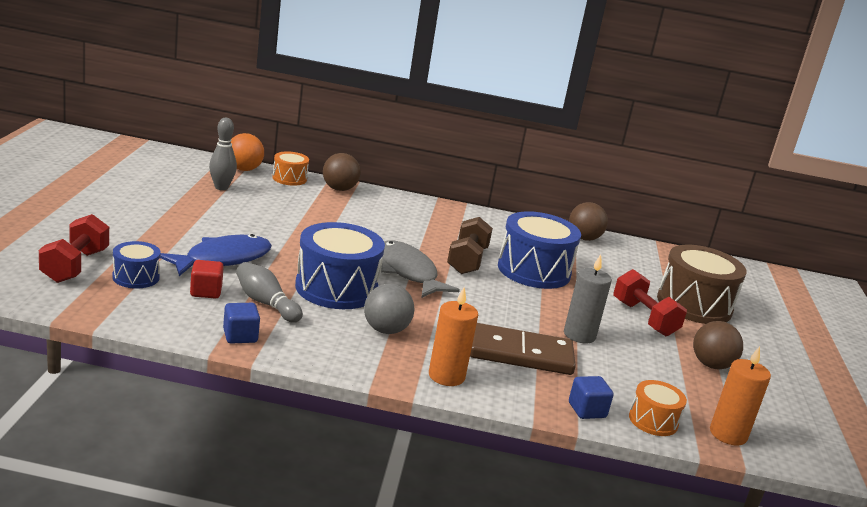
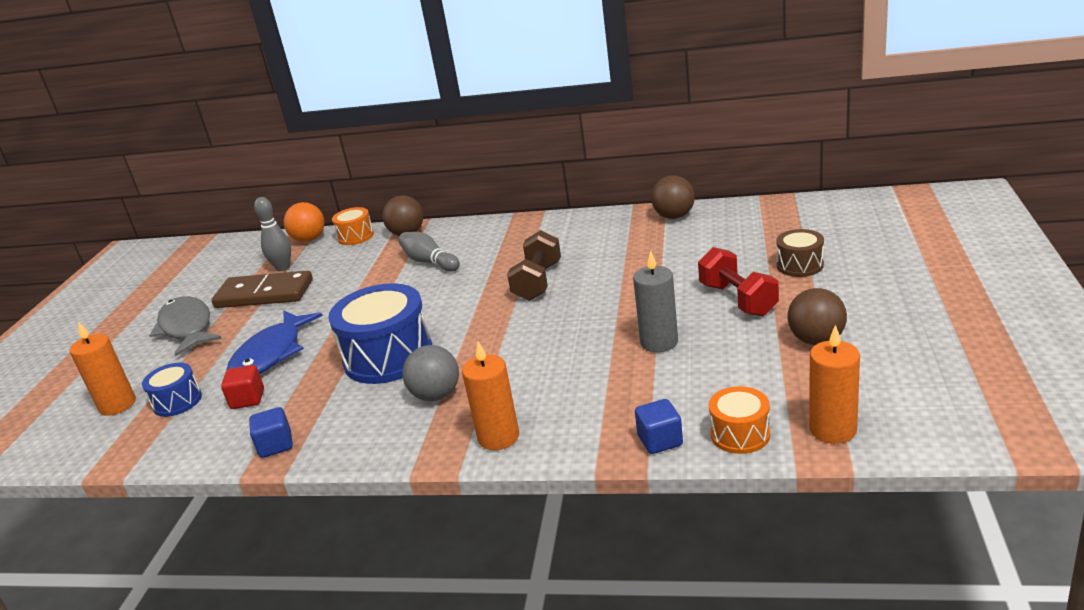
camera: 10 degrees right, 5 degrees up
red dumbbell [39,214,109,283] -> orange candle [69,322,136,416]
blue fish [160,234,272,276] -> blue fish turned 150 degrees clockwise [226,311,323,374]
grey bowling pin [236,262,303,323] -> grey bowling pin moved to [398,232,460,272]
grey fish [381,240,460,298] -> grey fish moved to [149,296,222,356]
brown domino [470,323,576,375] -> brown domino moved to [211,270,313,308]
blue drum [498,211,581,289] -> none
brown drum [657,245,747,324] -> brown drum [776,229,824,277], size x0.52

